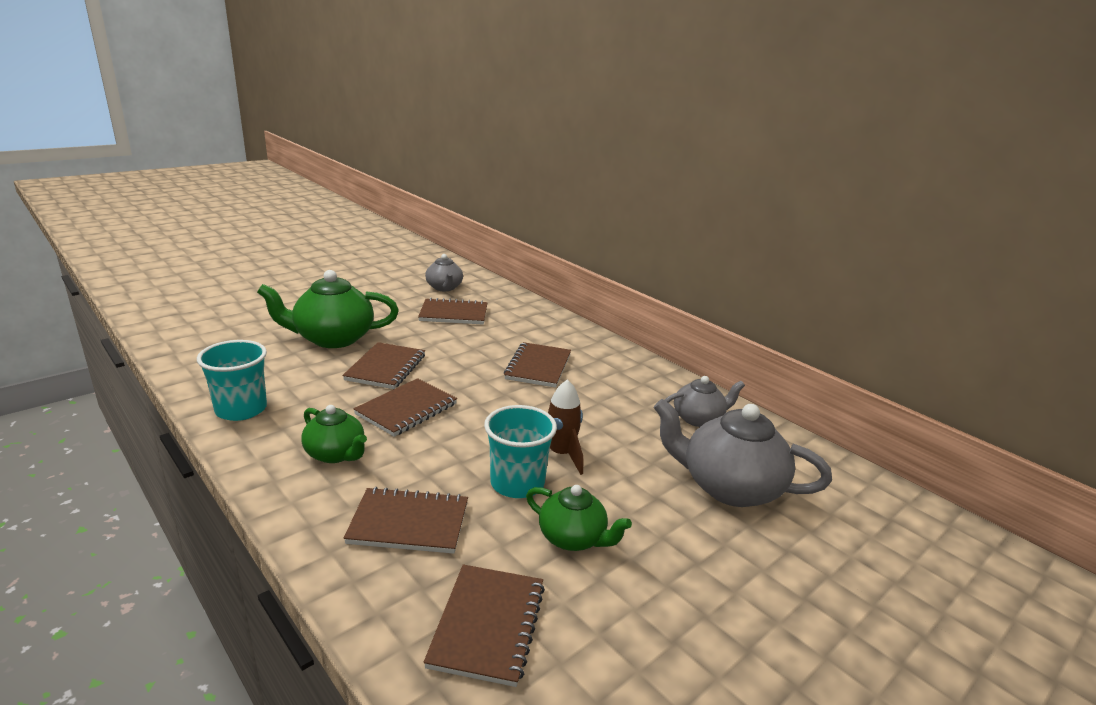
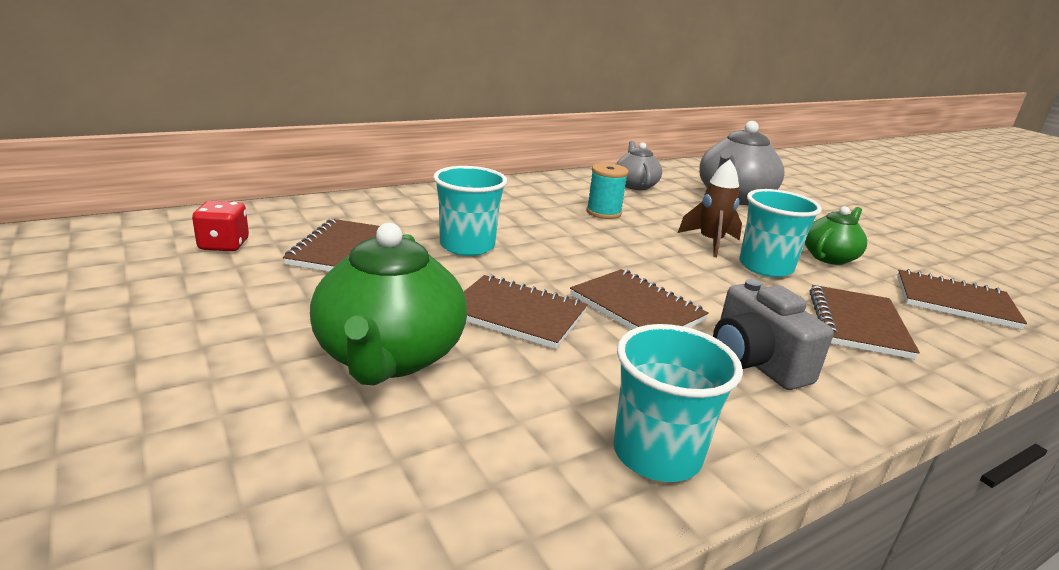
camera: 80 degrees left, 0 degrees up
green teapot [302,405,367,463] -> grey camera [713,279,834,390]
grey teapot [425,254,463,291] -> red dice [192,201,249,251]
brown notebook [504,342,571,388] -> none
none -> turquoise cup [433,166,507,256]
none -> turquoise spool [586,163,629,219]

